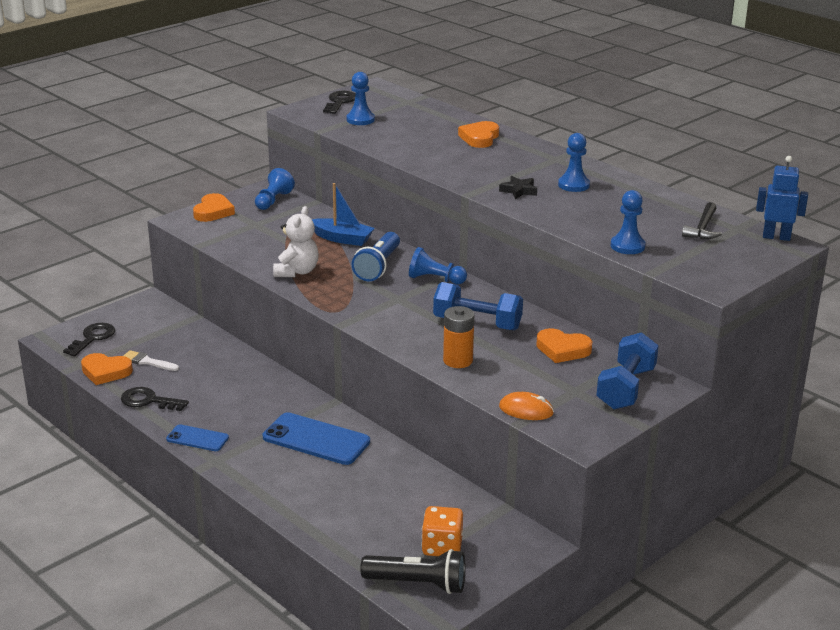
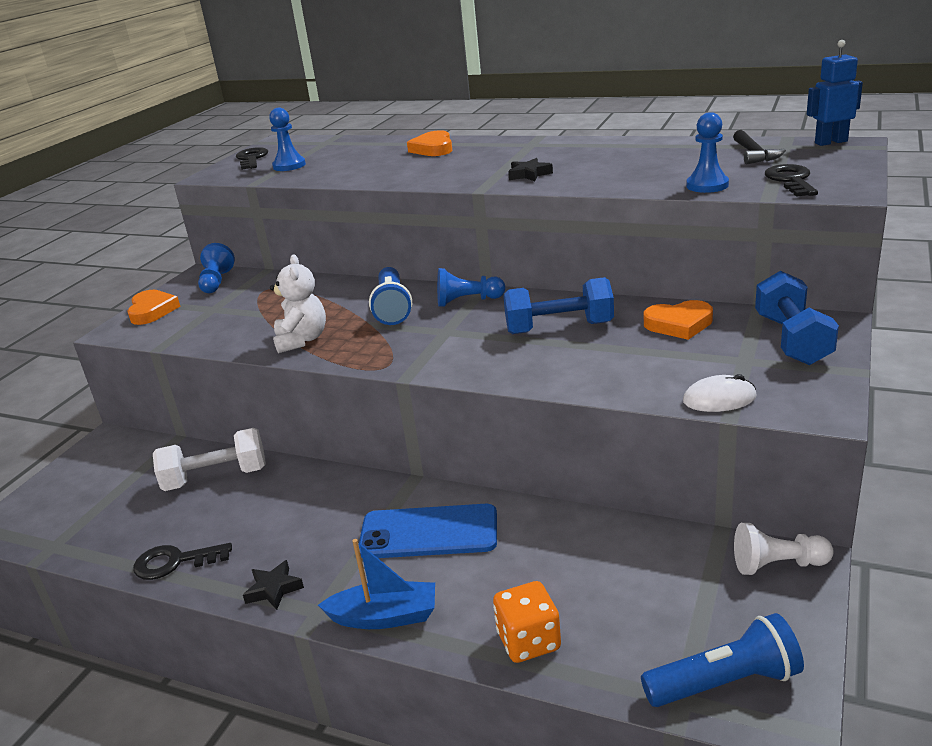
camera: 20 degrees left, 0 degrees up
black key [63,323,115,356] -> black key moved to [765,164,818,197]
orange heart [81,353,133,385] -> none
white brush [123,350,179,371] -> none
blue phone [166,425,229,451] -> black star [243,560,304,610]
blue boat [312,183,374,246] -> blue boat moved to [318,539,435,629]
black flashlight [360,549,465,594] -> blue flashlight [641,613,804,707]
orange dice [422,506,463,556] -> orange dice moved to [493,581,561,663]
orange battery [443,306,474,368] -> none
orange mouse [499,392,554,420] -> white mouse [683,374,757,412]
blue pawn [558,133,590,192] -> none
none -> white dumbbell [153,428,266,491]
none -> white pawn [734,523,834,575]

